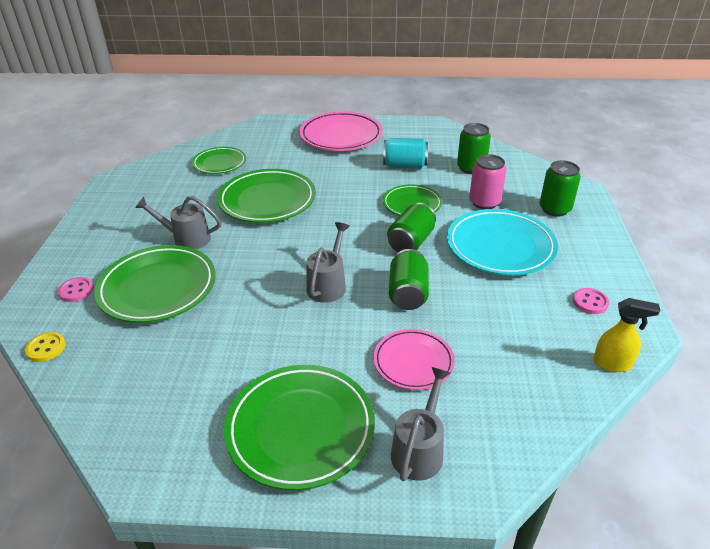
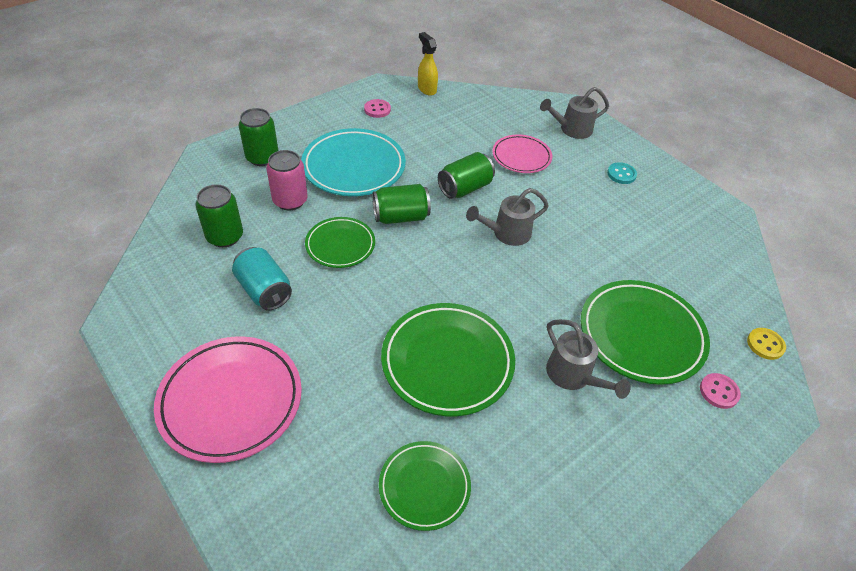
camera: 135 degrees left, 10 degrees up
green plate [224,365,375,490] -> turquoise button [607,162,637,184]

